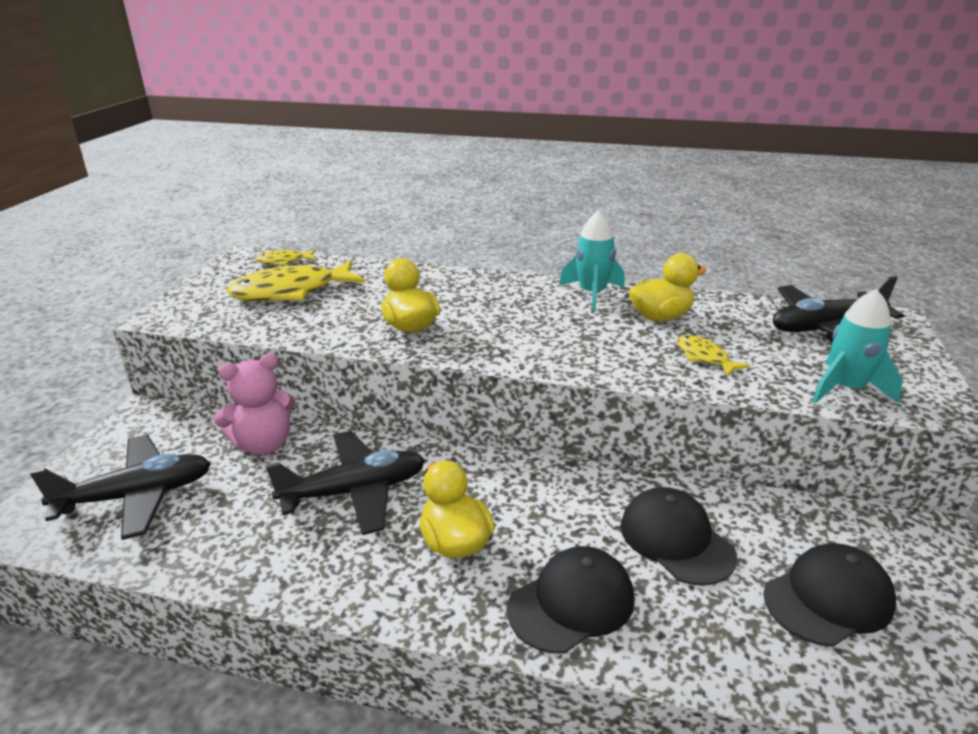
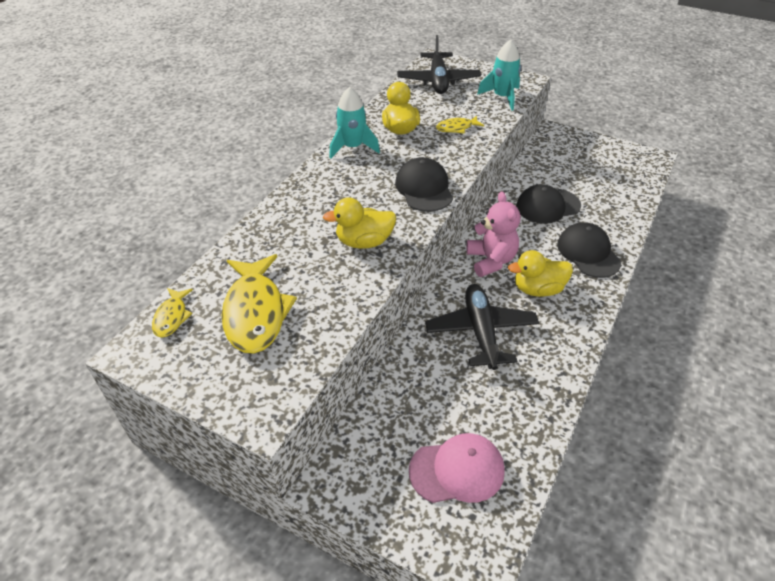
camera: 75 degrees left, 15 degrees up
black plane [30,435,211,540] -> pink cap [409,433,505,503]
pink teddy bear [214,353,296,455] -> pink teddy bear moved to [467,191,521,277]
black cap [763,543,896,647] -> black cap moved to [395,157,453,212]

